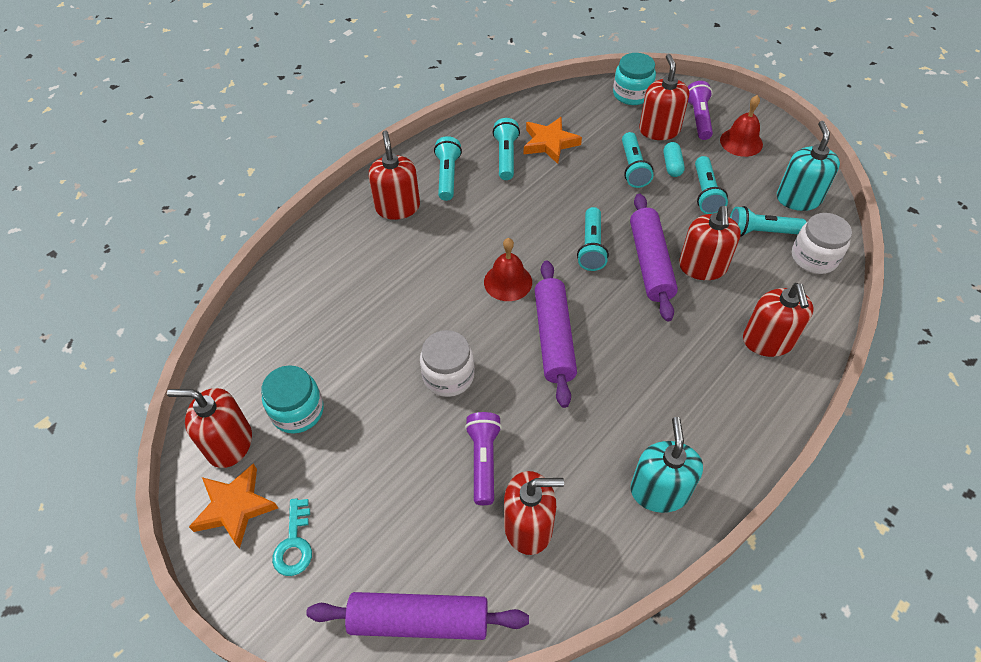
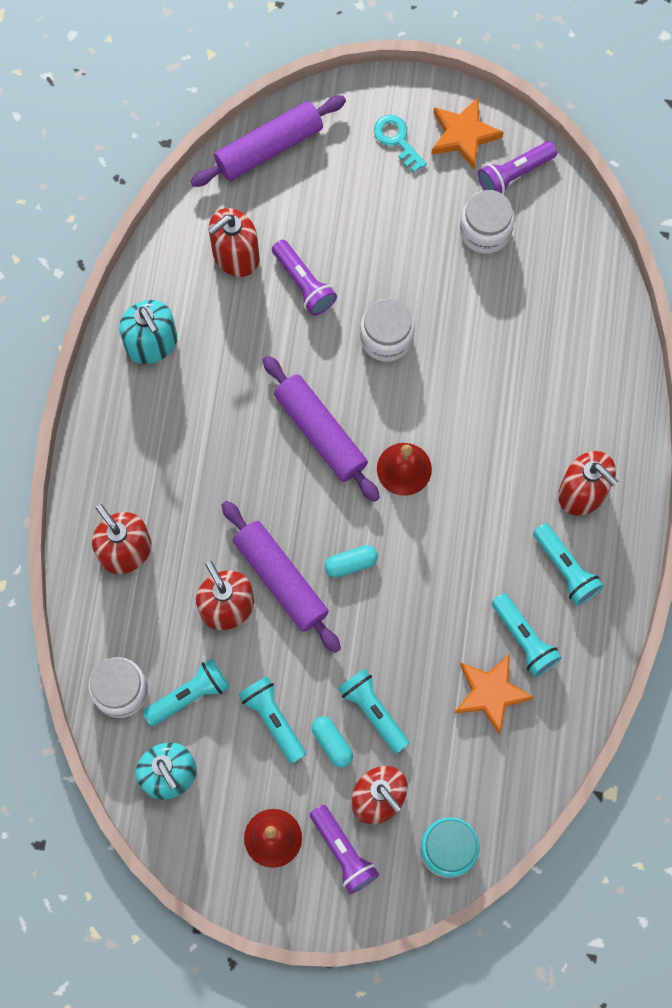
camera: 145 degrees right, 20 degrees up
red soap dispenser [167,388,252,468] -> purple flashlight [478,141,557,194]
turquoise jar [261,365,324,434] -> white jar [460,190,515,254]
turquoise flashlight [577,207,609,271] -> turquoise capsule [324,545,378,578]

